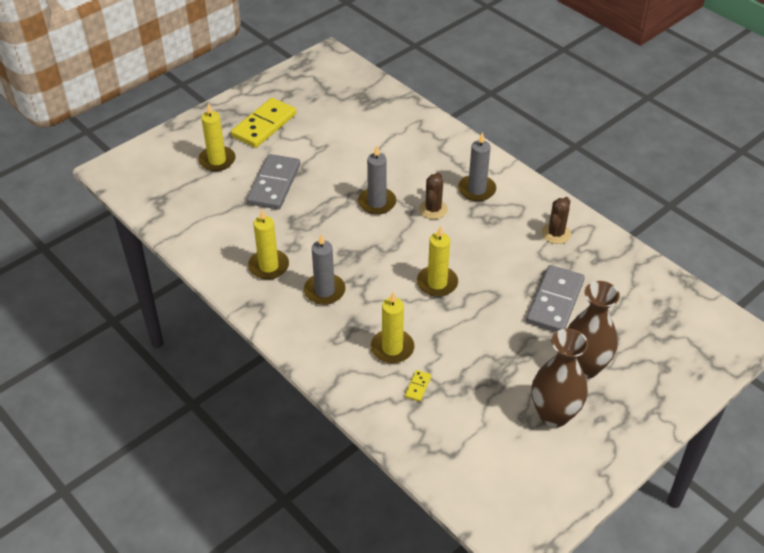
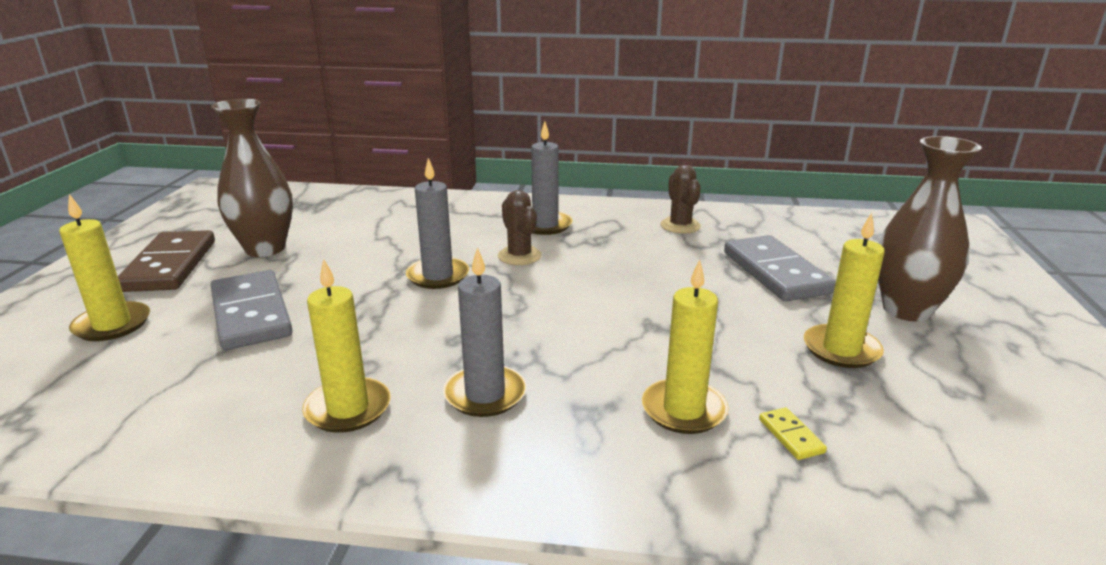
camera: 40 degrees left, 20 degrees down
yellow domino [231,98,296,148] -> brown domino [118,230,215,292]
yellow candle [417,226,458,297] -> yellow candle moved to [804,213,885,368]
brown vase [532,328,588,427] -> brown vase moved to [211,99,293,257]

